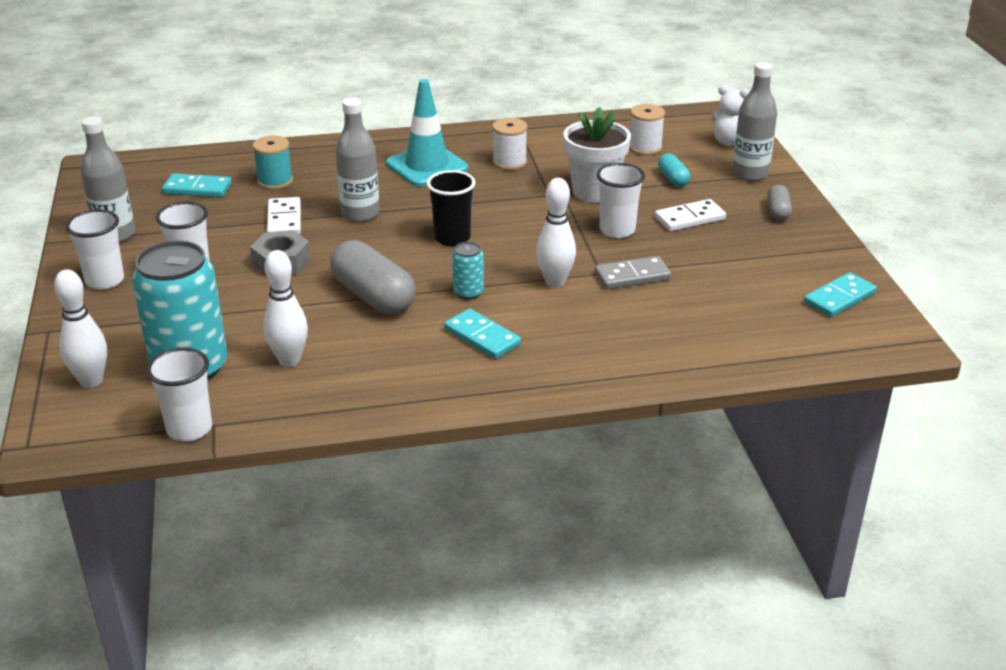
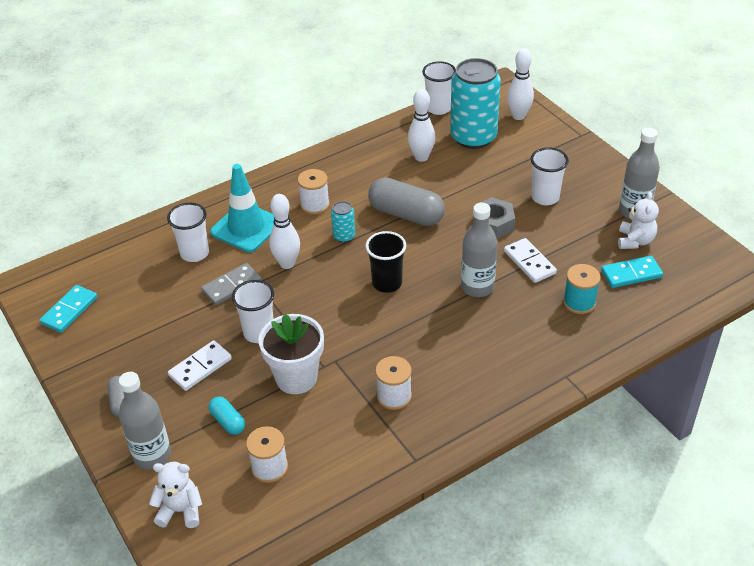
camera: 160 degrees right, 10 degrees up
white cup [66,209,124,290] -> white cup moved to [167,203,209,262]
turquoise traffic cone [386,79,468,186] -> turquoise traffic cone moved to [210,164,274,252]
turquoise domino [444,309,521,359] -> white spool [298,169,330,215]
none -> white teddy bear [618,192,659,249]

